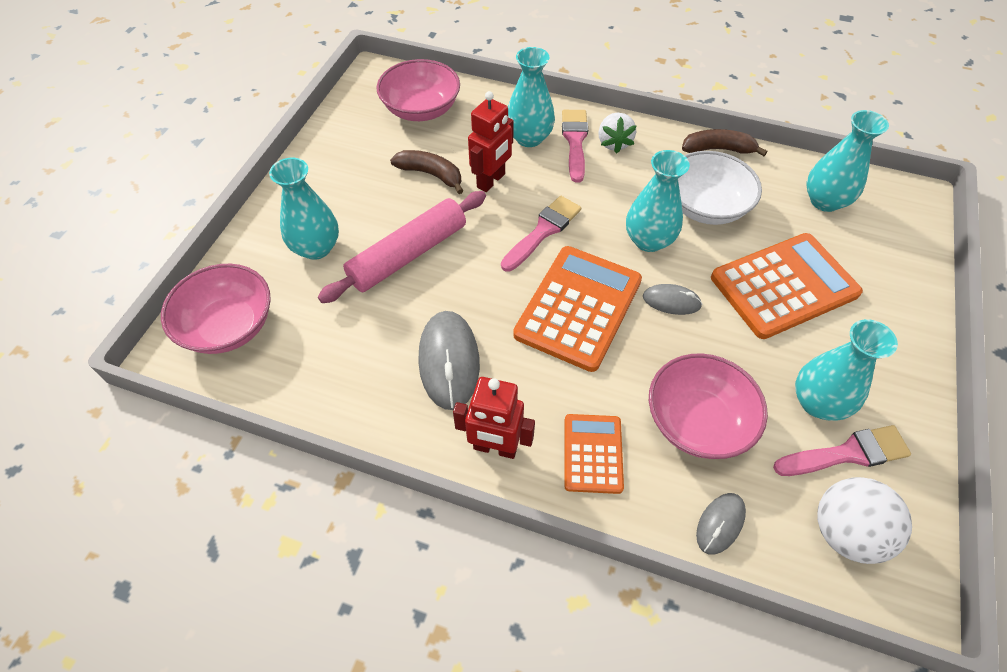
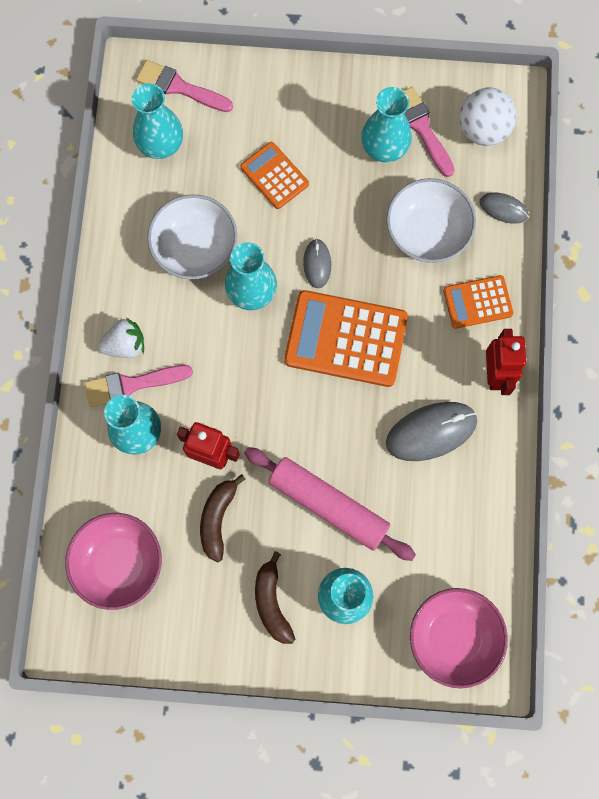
camera: 105 degrees left, 20 degrees up
pink brush [501,196,581,272] -> pink brush moved to [136,60,233,112]
pink bowl [649,353,768,459] -> white bowl [386,178,476,263]
brown banana [682,129,767,156] -> brown banana moved to [255,551,295,644]
orange calculator [711,233,863,339] -> orange calculator [240,142,309,209], size x0.56

